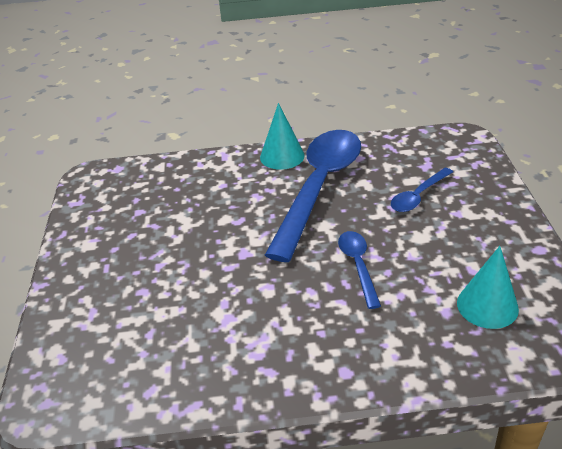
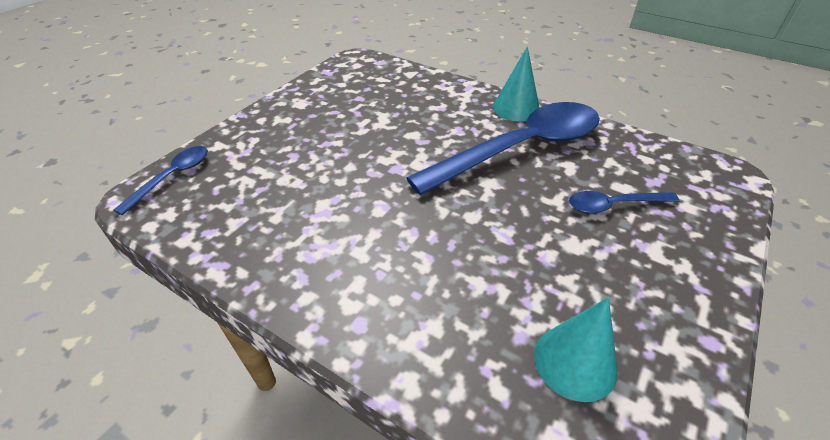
camera: 35 degrees right, 5 degrees up
blue spoon [338,231,381,309] -> blue spoon moved to [114,146,208,215]

